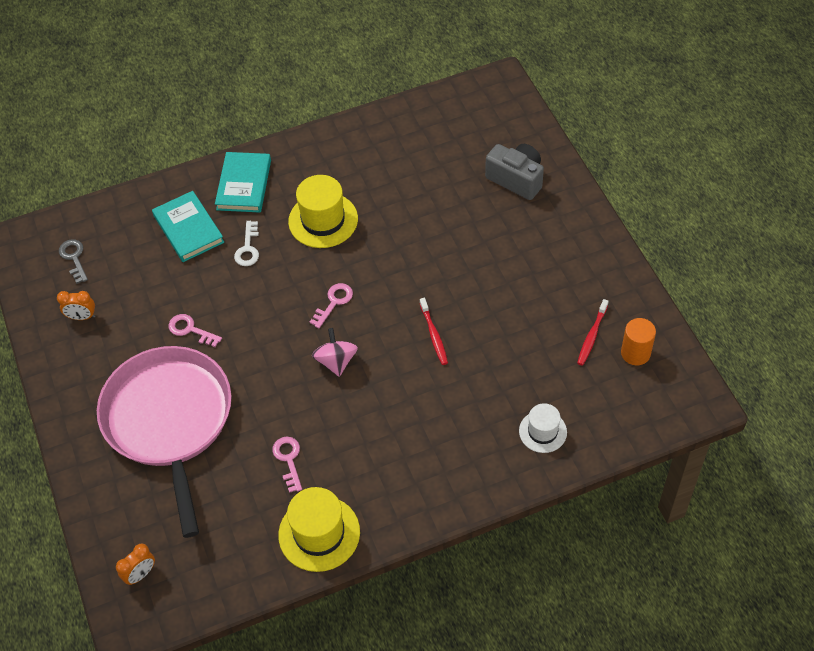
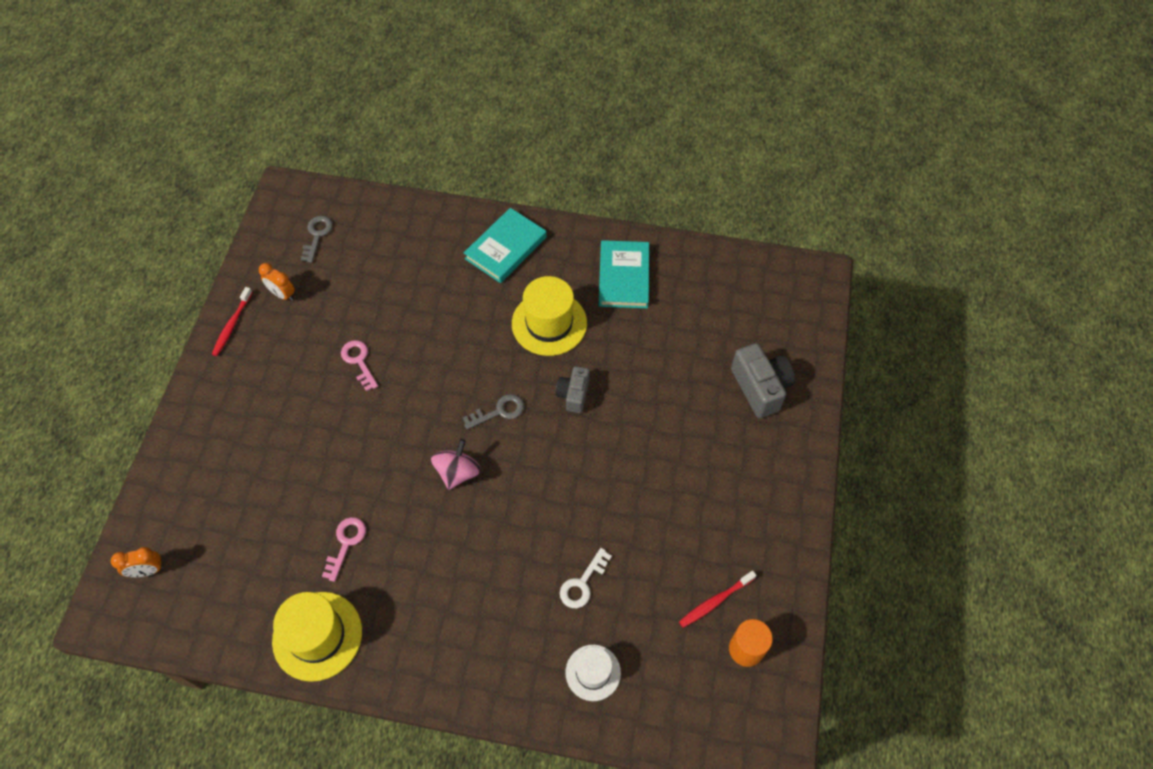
camera: 30 degrees right, 5 degrees up
pink pan [97,346,232,538] -> none
turquoise book [152,191,224,262] -> turquoise book moved to [599,240,649,308]
white key [234,221,259,266] -> white key moved to [560,548,612,608]
pink key [310,283,353,328] -> grey key [463,394,524,430]
red toothbrush [420,298,448,365] -> red toothbrush moved to [212,287,253,356]
none -> grey camera [556,366,590,413]

